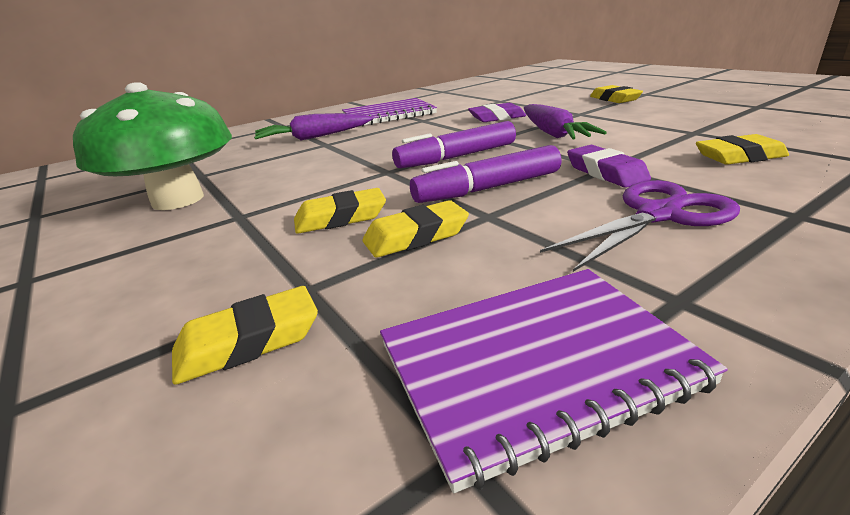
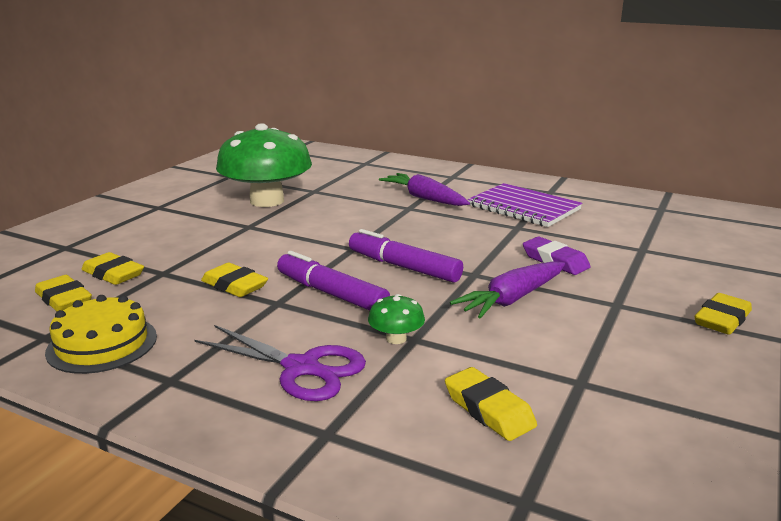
camera: 60 degrees right, 5 degrees down
yellow eraser [294,188,386,234] -> yellow eraser moved to [35,275,92,311]
purple notebook [380,269,728,493] -> yellow cake [45,295,157,374]
purple eraser [567,145,651,188] -> green mushroom [368,294,425,344]

